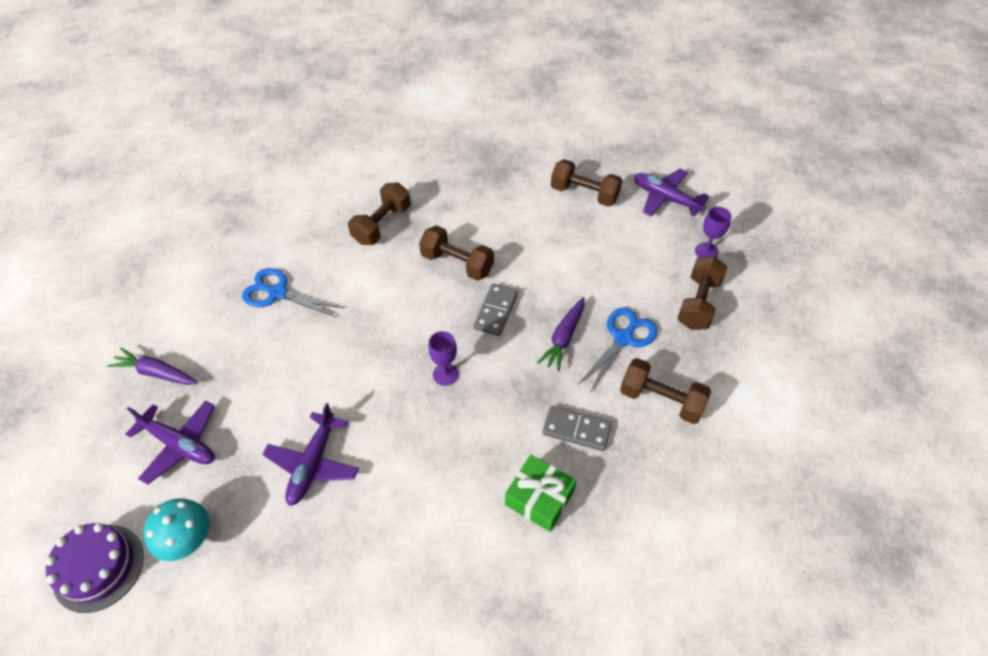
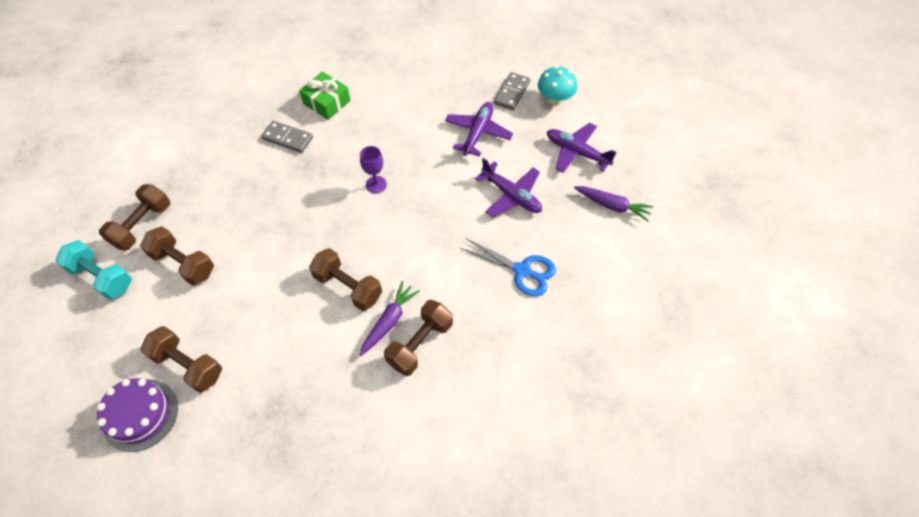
camera: 175 degrees left, 5 degrees up
purple cake [45,523,144,613] -> purple cake moved to [97,378,178,452]
grey domino [473,283,518,336] -> grey domino moved to [494,72,530,110]
purple carrot [537,297,585,372] -> purple carrot moved to [360,281,420,356]
blue scissors [578,307,657,393] -> none
brown dumbbell [620,358,711,424] -> brown dumbbell moved to [140,226,214,286]
purple plane [634,169,709,217] -> purple plane moved to [475,158,542,218]
purple goblet [695,207,731,257] -> turquoise dumbbell [55,240,132,300]

